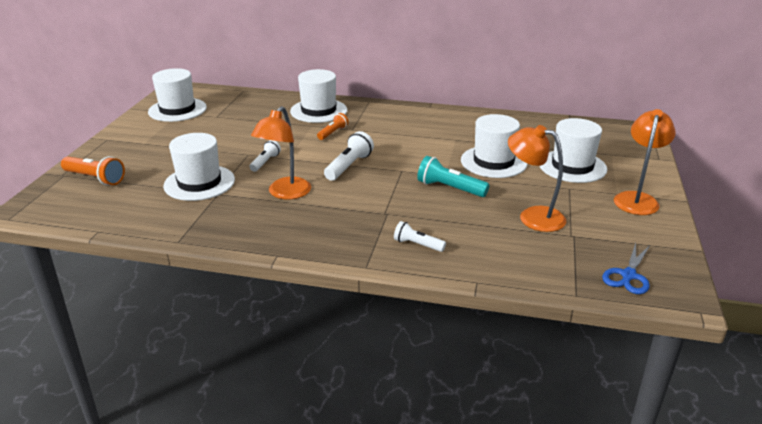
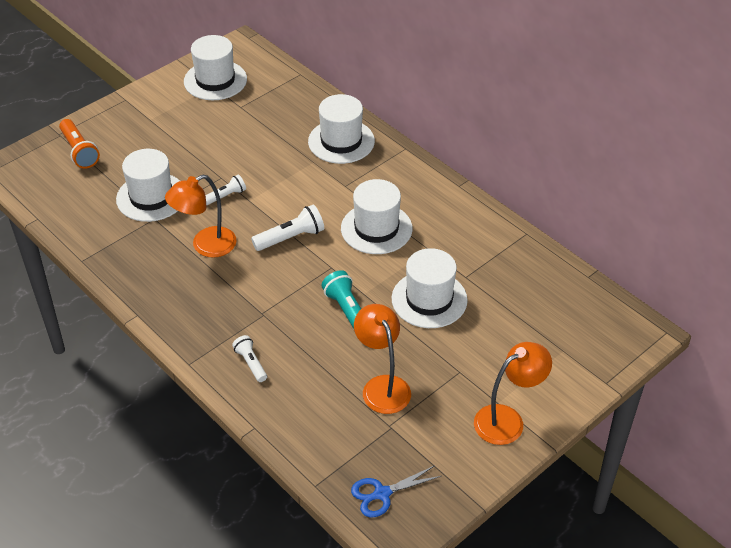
camera: 35 degrees right, 15 degrees up
orange flashlight [317,113,349,140] -> none
white hat [540,118,607,183] -> white hat moved to [341,179,413,254]

